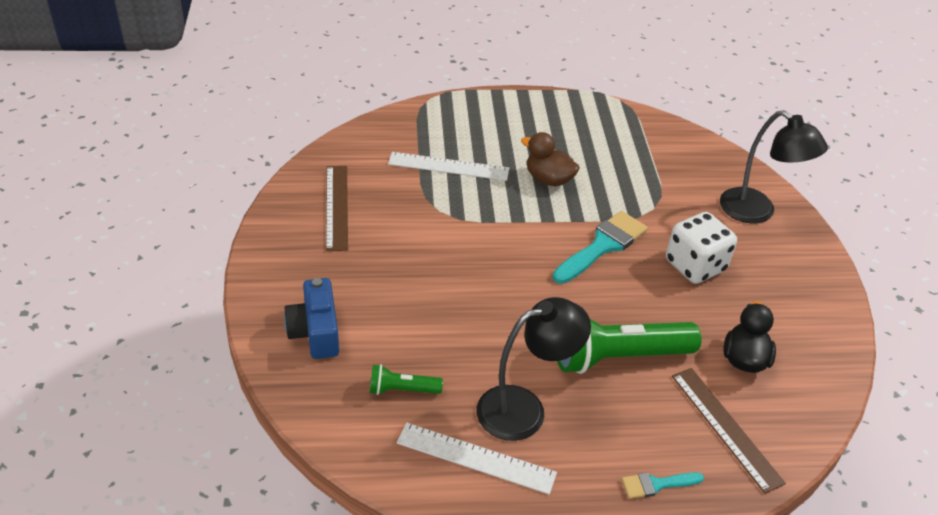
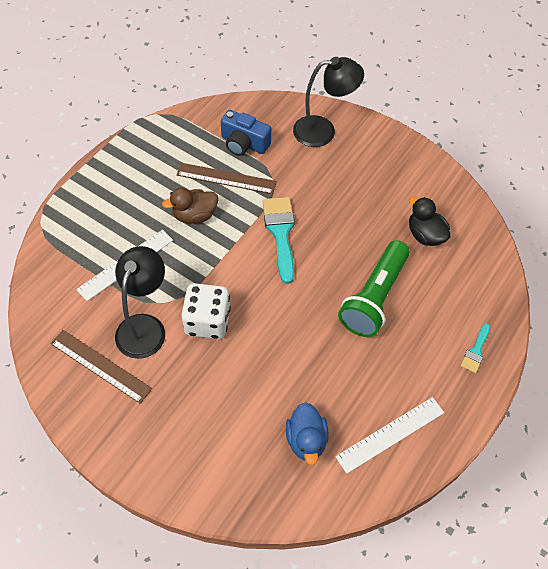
camera: 50 degrees left, 15 degrees up
blue camera [284,278,339,359] -> blue camera moved to [221,110,271,156]
green flashlight [370,364,443,395] -> blue duck [286,402,329,465]
black lamp [477,297,591,441] -> black lamp moved to [115,246,165,359]
white dice [666,212,737,284] -> white dice moved to [181,283,231,339]
brown ruler [672,368,786,494] -> brown ruler moved to [177,163,277,194]

